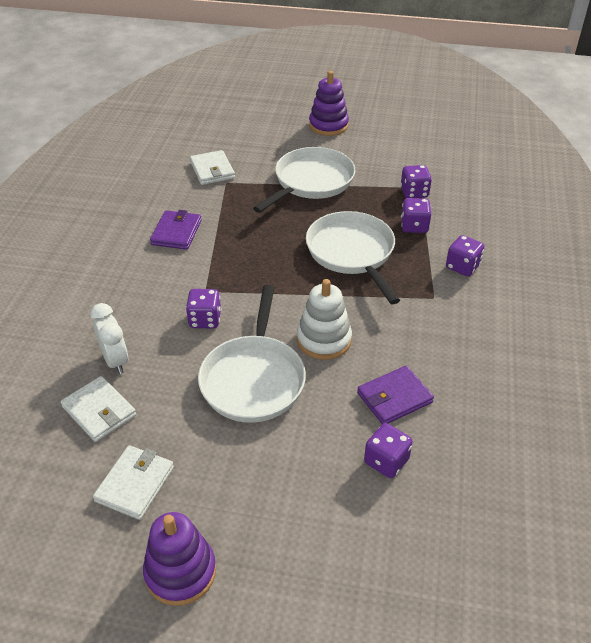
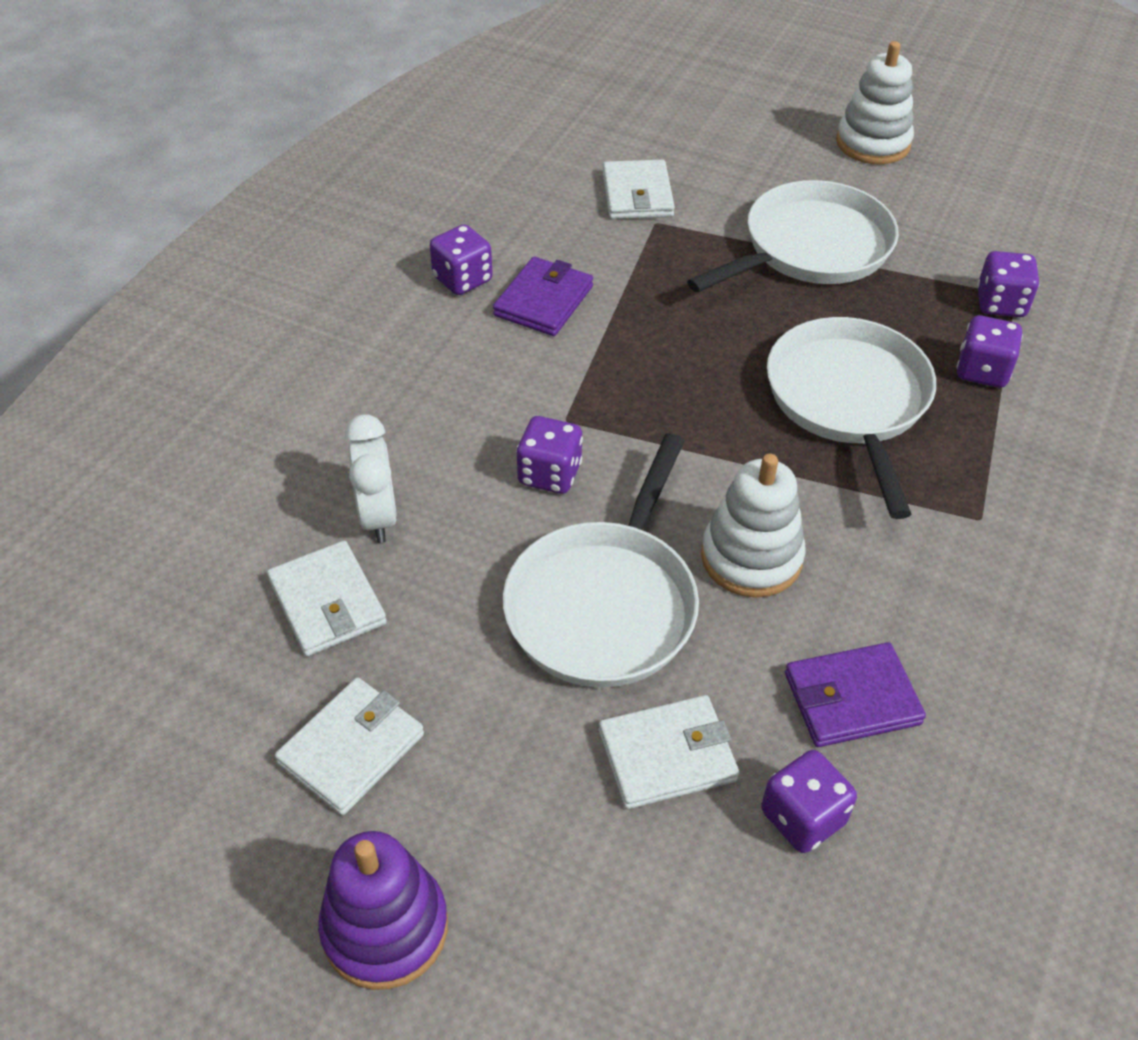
camera: 15 degrees right, 5 degrees up
purple stacking toy [309,71,349,136] -> white stacking toy [836,41,914,164]
purple dice [446,235,484,276] -> purple dice moved to [430,224,493,295]
none -> white wallet [599,695,739,809]

